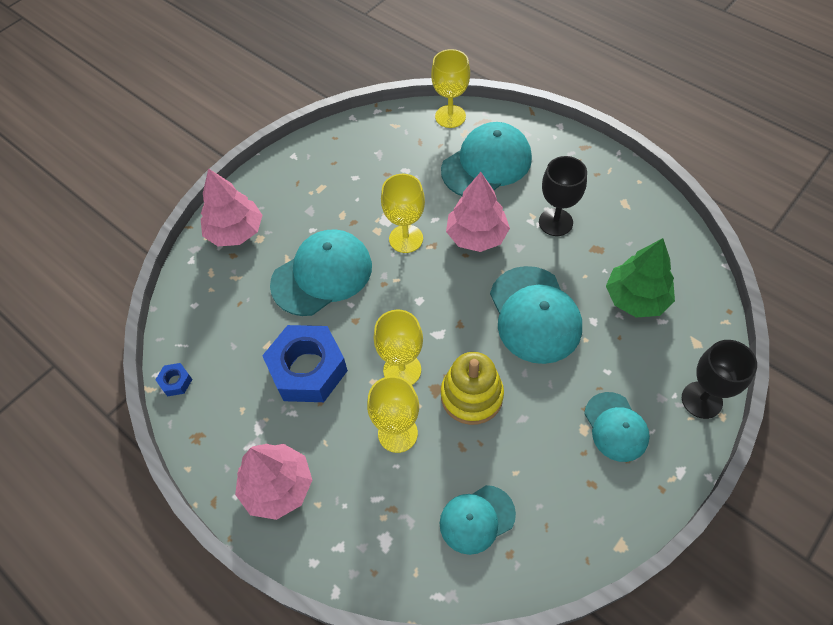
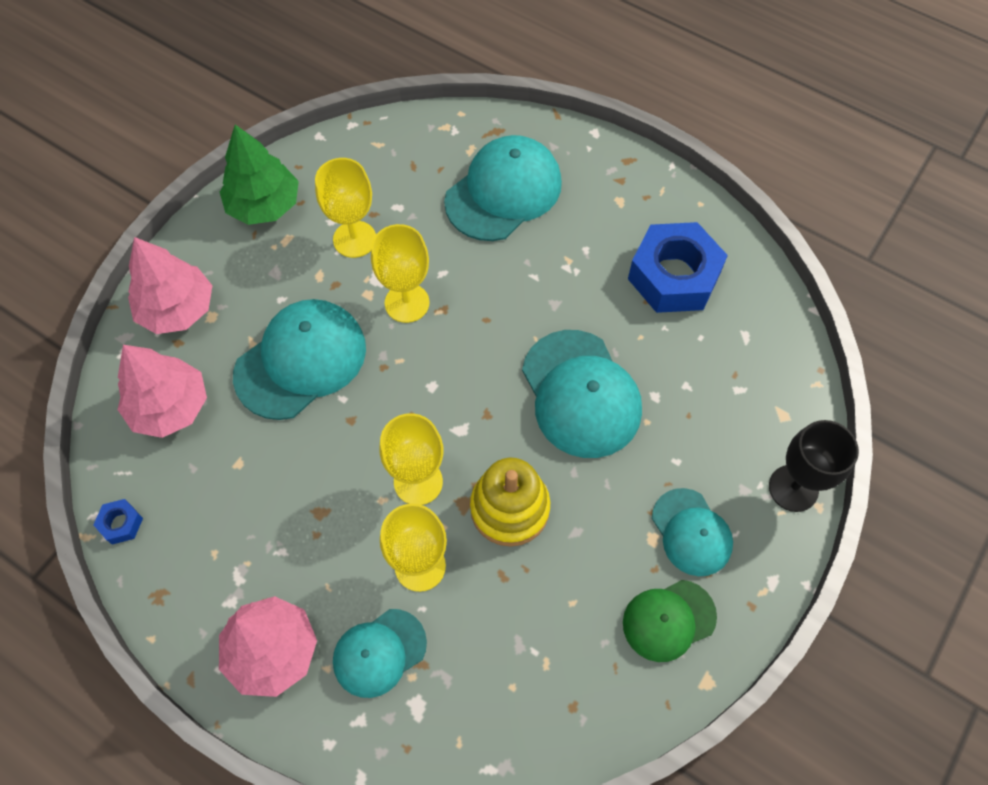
camera: 10 degrees left, 5 degrees up
blue nut [262,325,348,402] -> blue nut moved to [628,222,728,313]
yellow goblet [431,49,470,128] -> yellow goblet moved to [315,158,376,258]
turquoise cap [440,485,516,555] -> turquoise cap moved to [333,609,427,698]
pink tree [446,172,510,252] -> pink tree moved to [118,345,207,438]
black goblet [539,156,587,236] -> none
green tree [606,238,675,318] -> green tree moved to [220,125,299,225]
none -> green cap [623,580,717,662]

